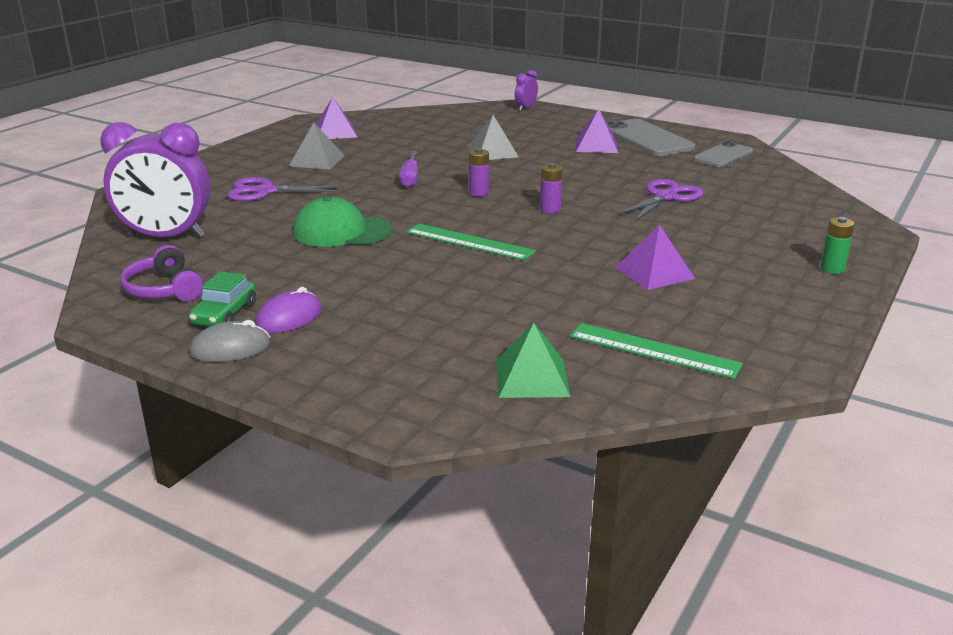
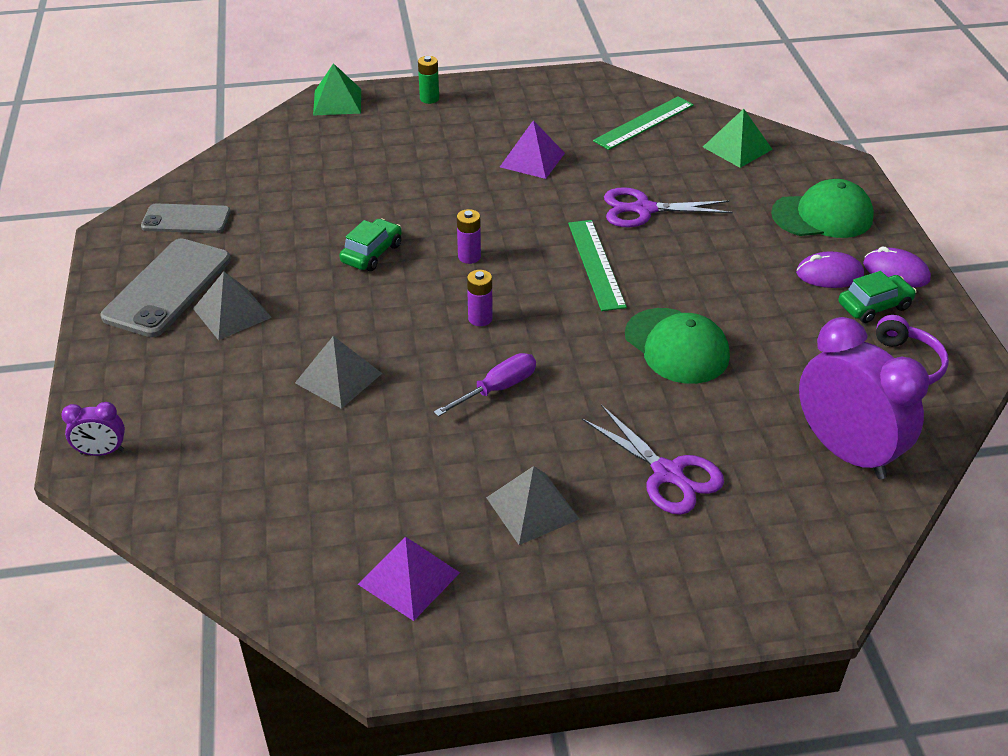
camera: 130 degrees left, 15 degrees up
grey mouse [190,320,270,362] -> purple mouse [863,246,931,288]
green ruler [570,323,743,379] -> green ruler turned 60 degrees clockwise [593,96,694,150]
purple pyramid [575,109,618,153] -> grey pyramid [193,271,272,340]
purple scissors [616,179,704,222] -> purple scissors moved to [604,187,733,227]
none -> green pyramid [313,63,361,116]
none -> green car [339,219,402,271]
none -> green cap [771,179,874,238]

